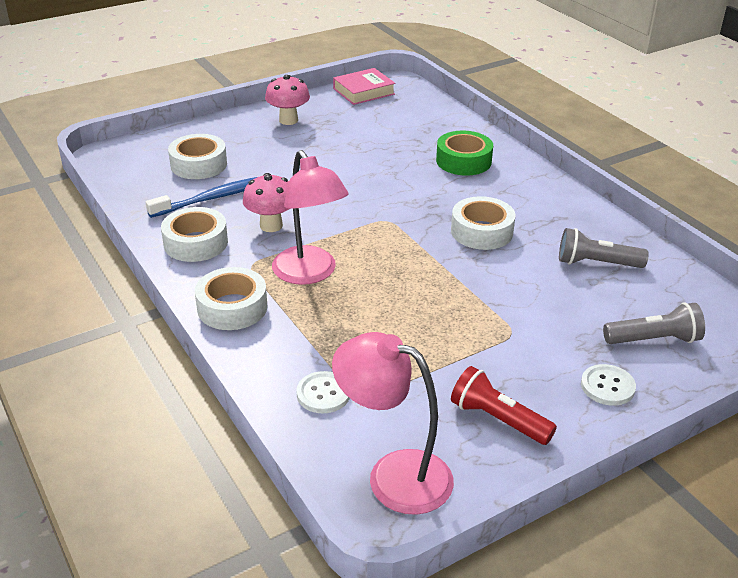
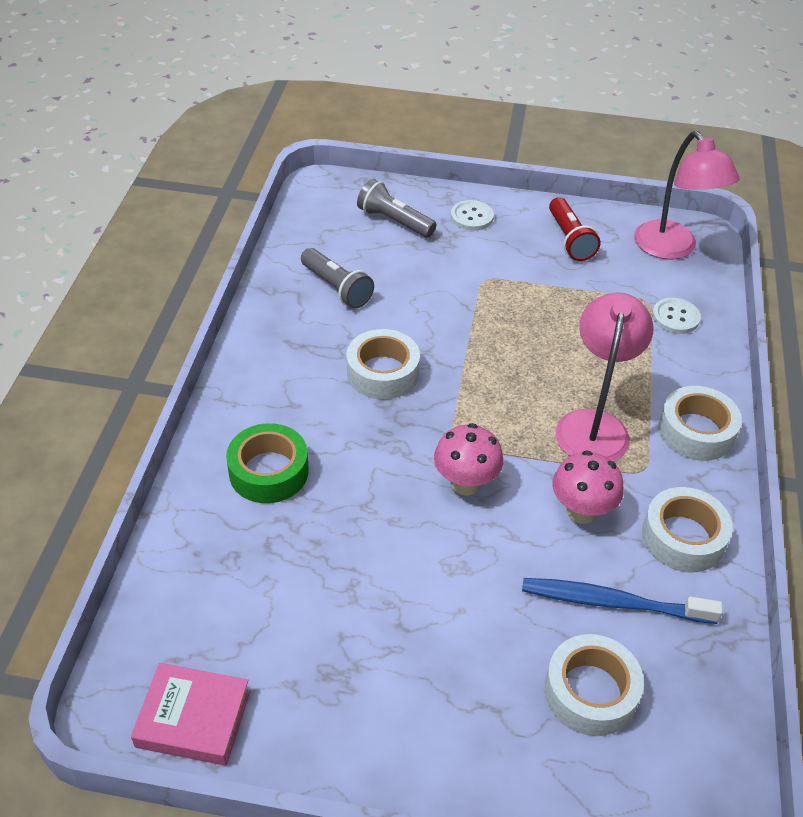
camera: 140 degrees left, 10 degrees up
pink mushroom [265,75,310,125] -> pink mushroom moved to [434,423,503,496]

